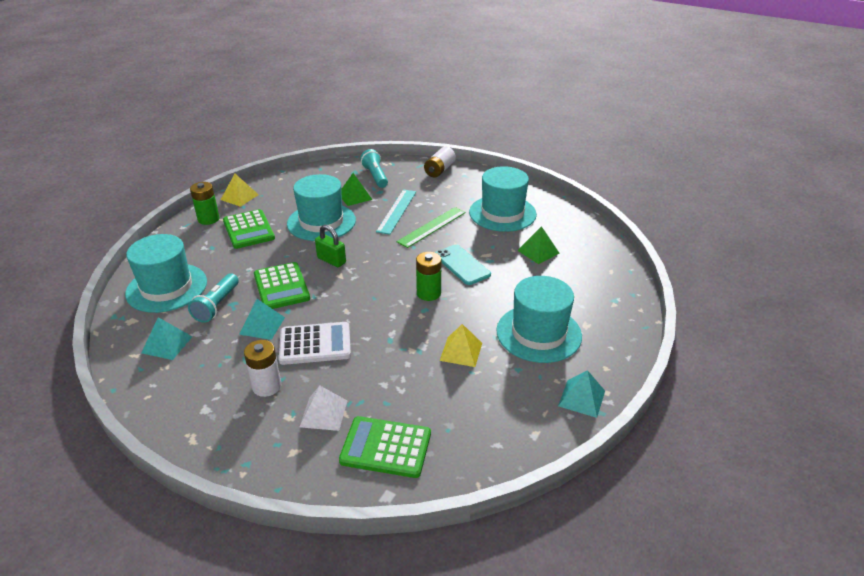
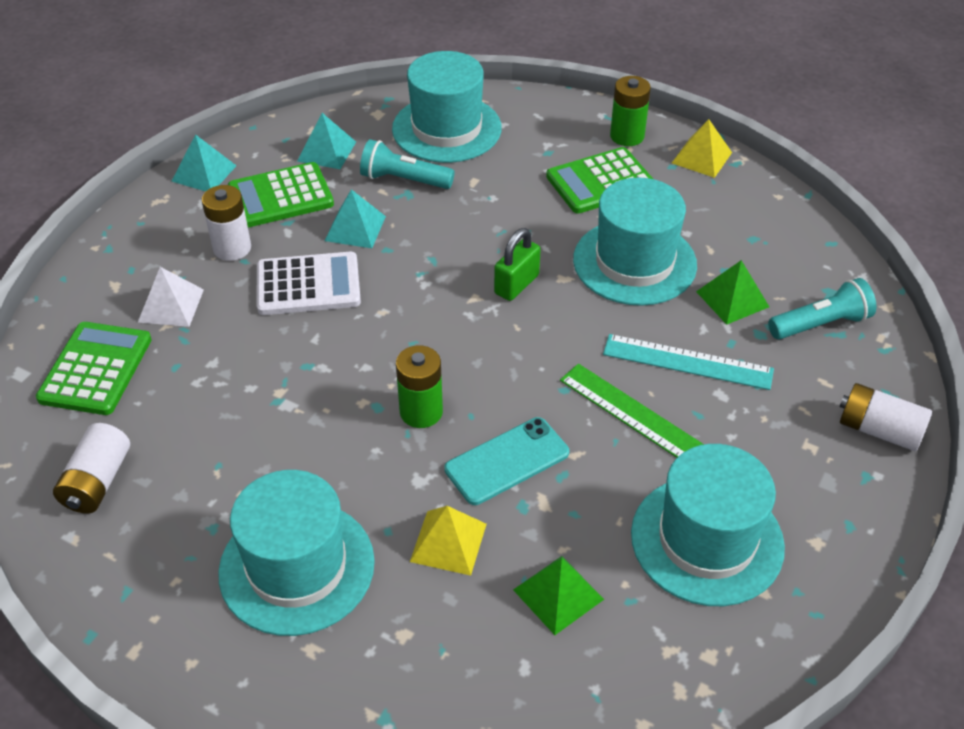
camera: 90 degrees right, 10 degrees up
green calculator [254,262,310,309] -> green calculator moved to [228,162,334,228]
white calculator [279,322,351,365] -> white calculator turned 90 degrees counterclockwise [257,252,361,315]
yellow pyramid [440,324,482,367] -> yellow pyramid moved to [410,506,487,576]
turquoise pyramid [558,370,605,418] -> turquoise pyramid moved to [172,134,236,191]
none -> white battery [53,423,130,514]

